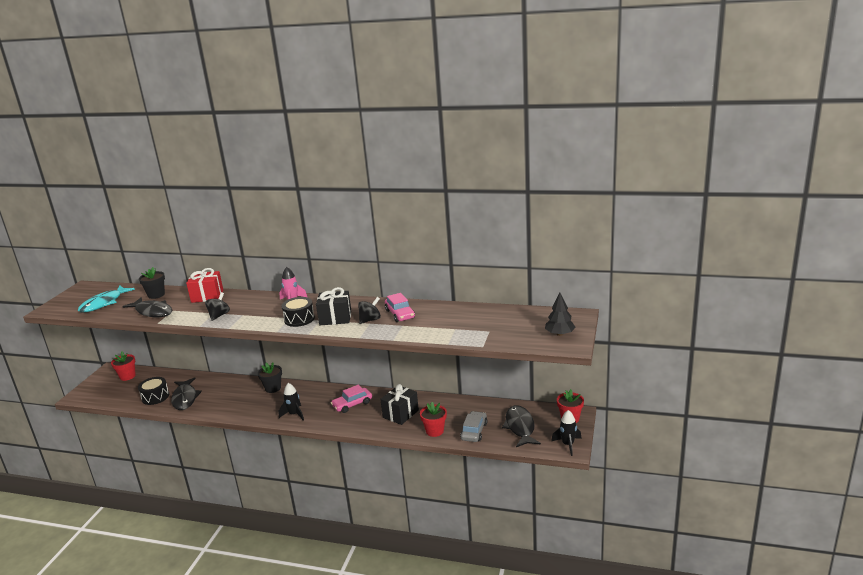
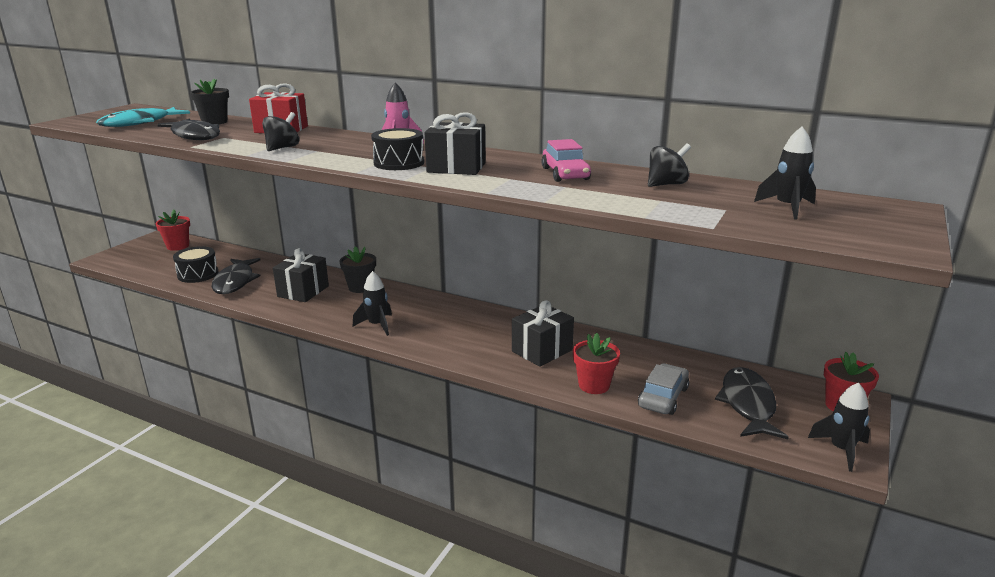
camera: 10 degrees right, 0 degrees up
pink car [331,385,372,413] -> none
black spinning top [358,297,381,324] -> black spinning top moved to [648,143,691,187]
black tree [545,293,576,336] -> none
none -> black gift [273,248,329,302]
none -> black rocket [754,127,816,220]

